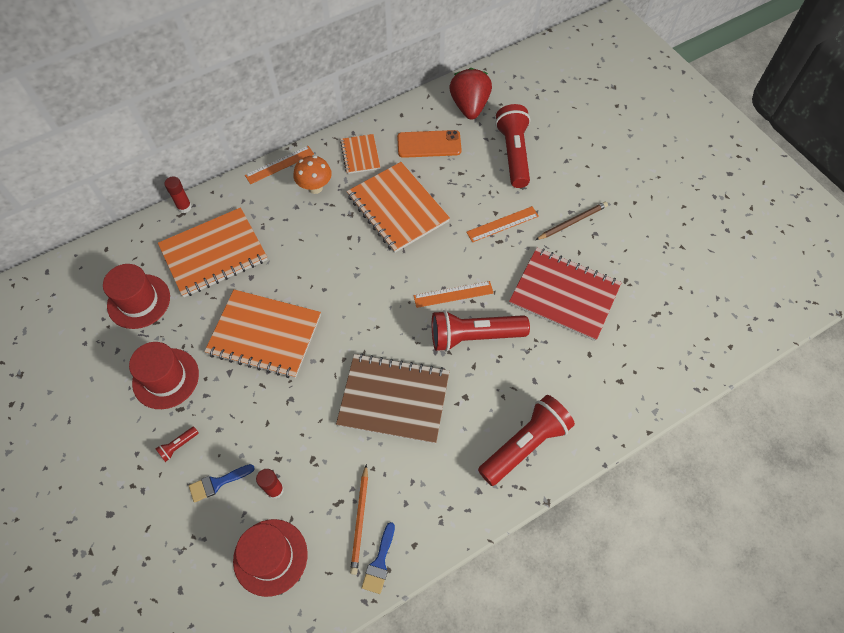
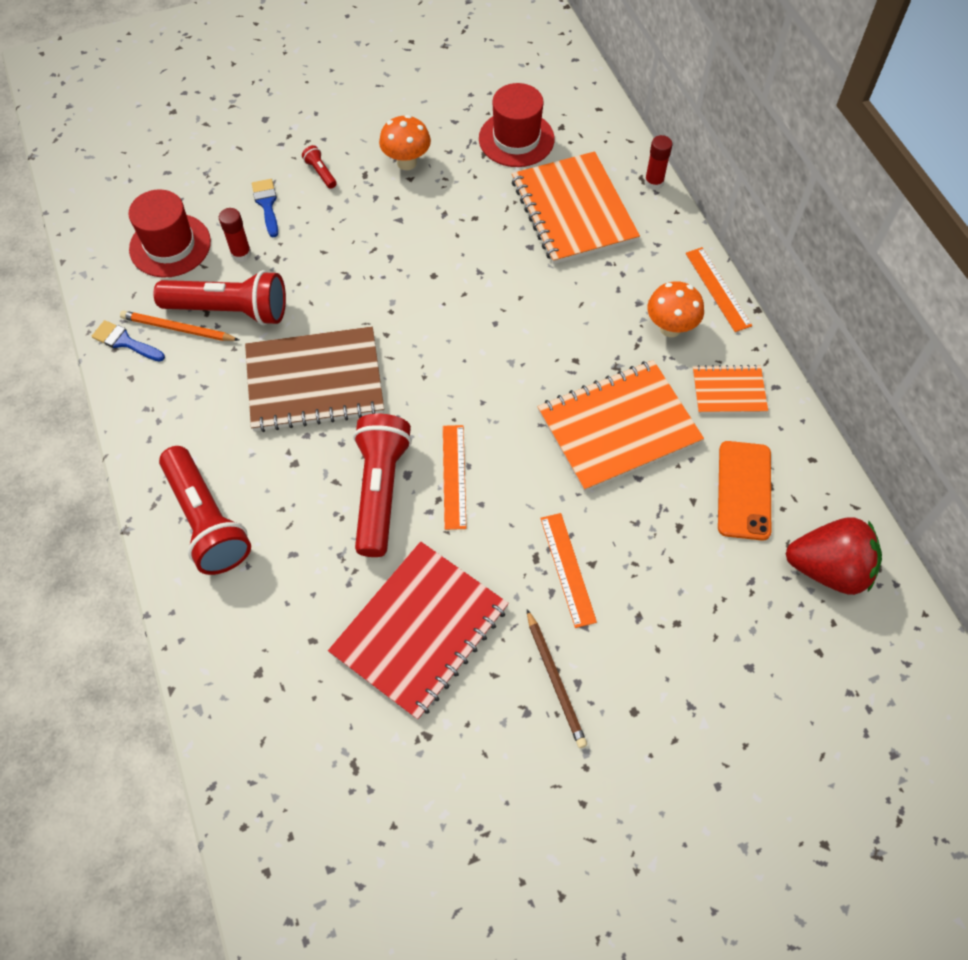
camera: 100 degrees right, 0 degrees up
red hat [129,342,199,409] -> orange mushroom [379,115,431,170]
orange notebook [204,289,321,378] -> none
brown notebook [336,353,449,444] -> brown notebook turned 60 degrees clockwise [245,327,384,432]
red flashlight [495,104,530,188] -> red flashlight moved to [153,270,286,325]

